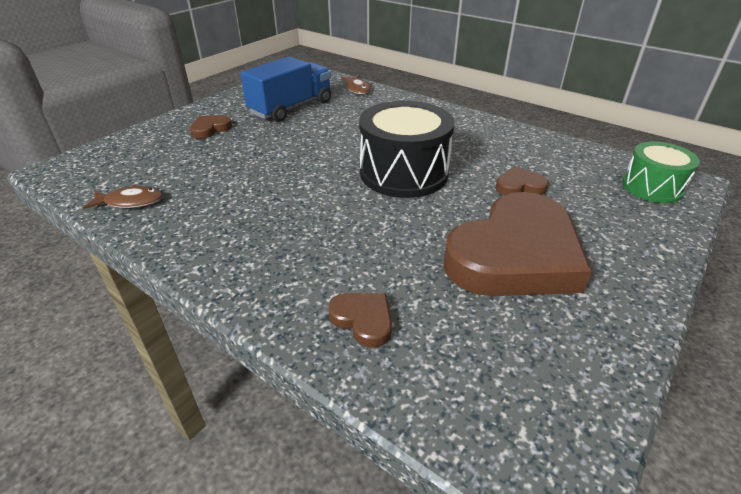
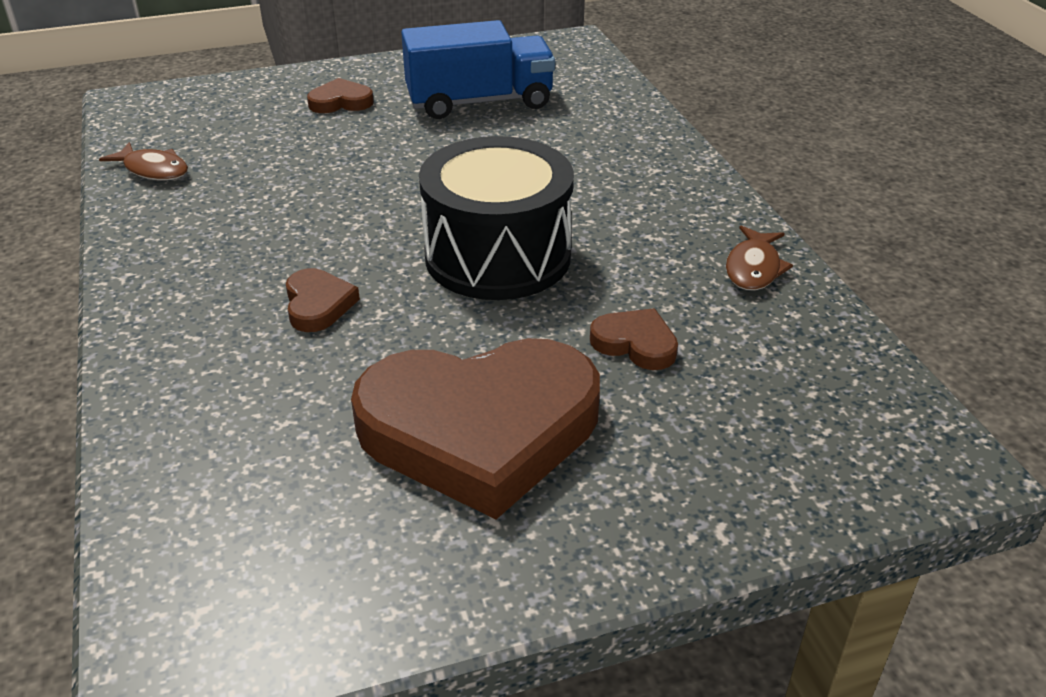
camera: 35 degrees right, 0 degrees up
brown heart [328,293,392,348] -> brown heart moved to [286,268,360,332]
brown fish [341,75,372,94] -> brown fish moved to [726,226,793,291]
green drum [622,142,700,203] -> none

